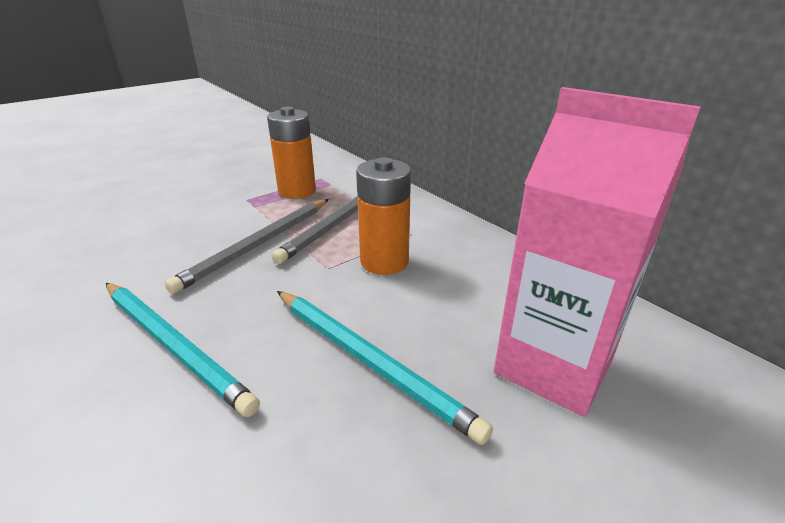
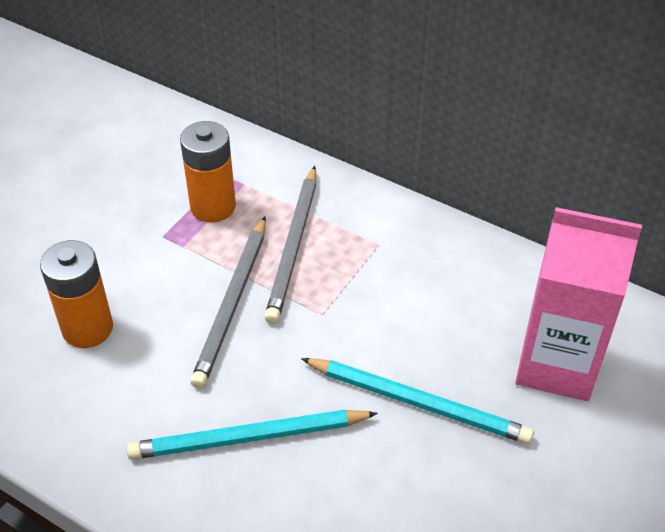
camera: 20 degrees left, 15 degrees up
turquoise pencil [106,283,260,417] -> turquoise pencil turned 150 degrees clockwise [126,410,378,459]
orange battery [356,157,411,275] -> orange battery moved to [40,240,113,348]

